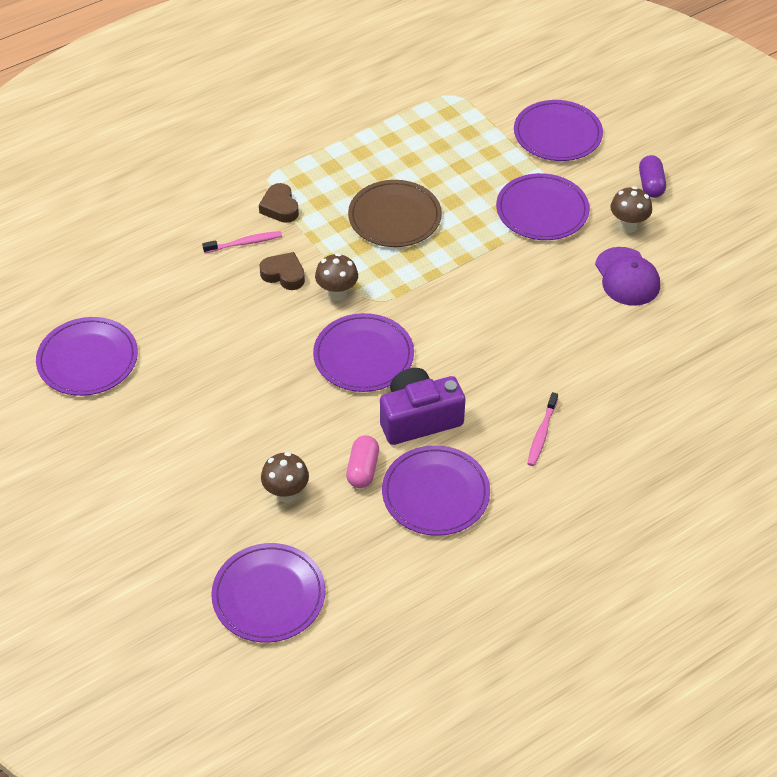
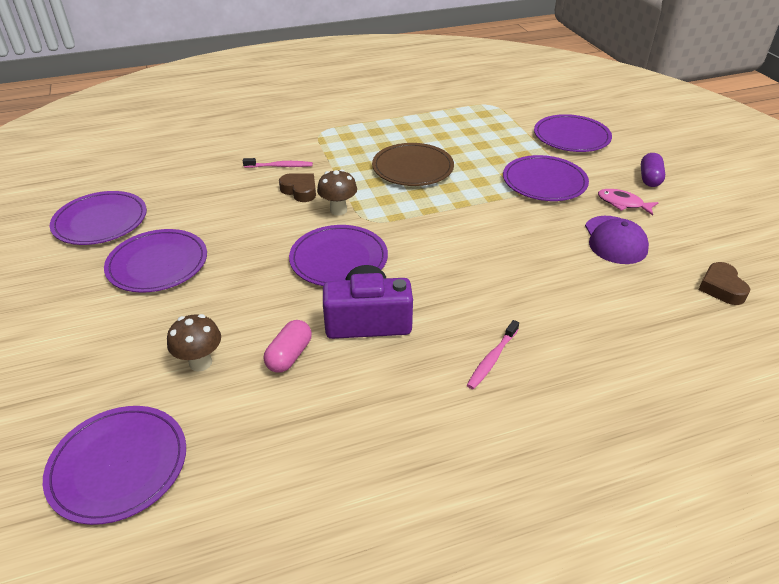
camera: 15 degrees right, 10 degrees down
brown heart [259,183,299,223] -> brown heart moved to [698,262,750,305]
purple plate [382,445,490,536] -> purple plate moved to [104,229,207,293]
brown mushroom [611,186,652,233] -> pink fish [598,189,659,216]

